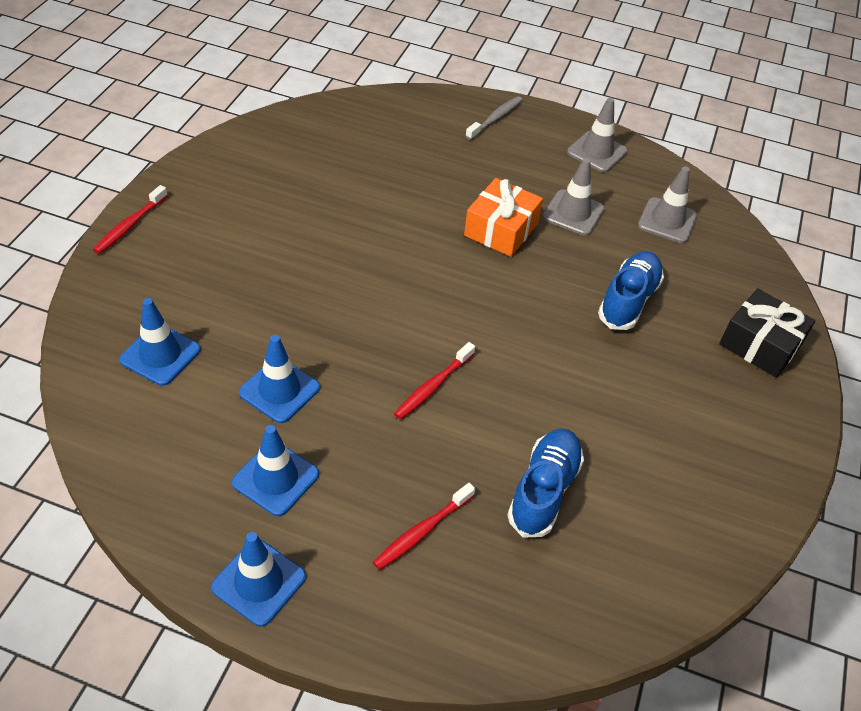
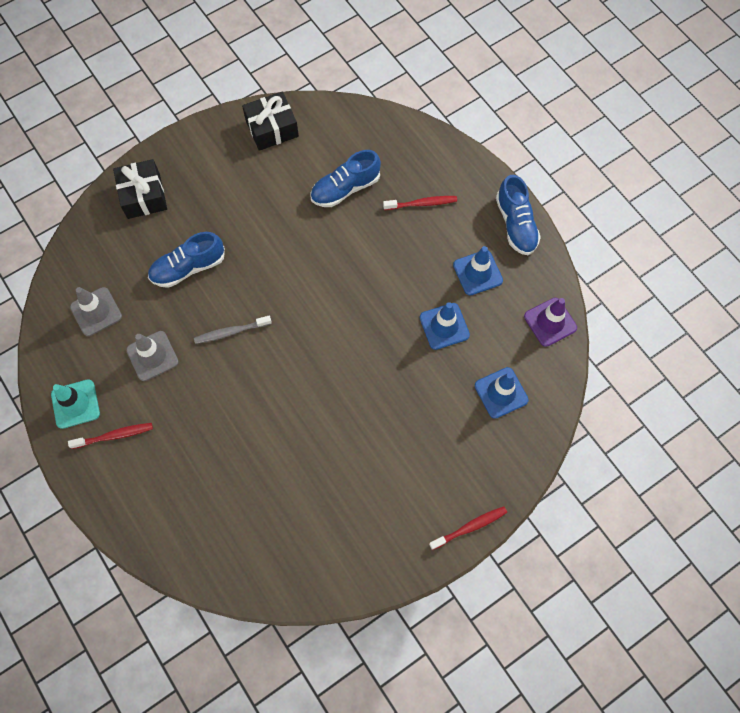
camera: 140 degrees left, 20 degrees up
blue traffic cone [211,532,306,627] -> blue shoe [496,175,541,255]
red toothbrush [394,342,475,420] -> red toothbrush moved to [68,423,153,449]
orange gift [464,178,543,257] -> none
grey toothbrush [465,96,523,140] -> grey toothbrush moved to [194,316,272,344]
grey traffic cone [567,98,628,172] -> turquoise traffic cone [51,379,100,429]
none -> black gift [242,92,299,151]
none -> purple traffic cone [524,298,577,347]

